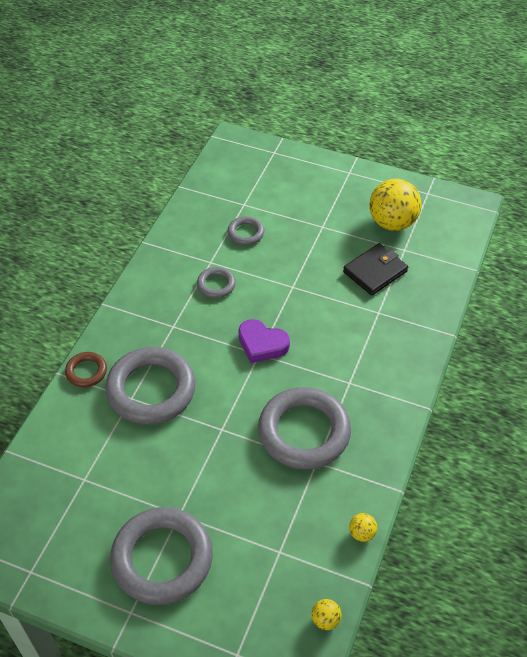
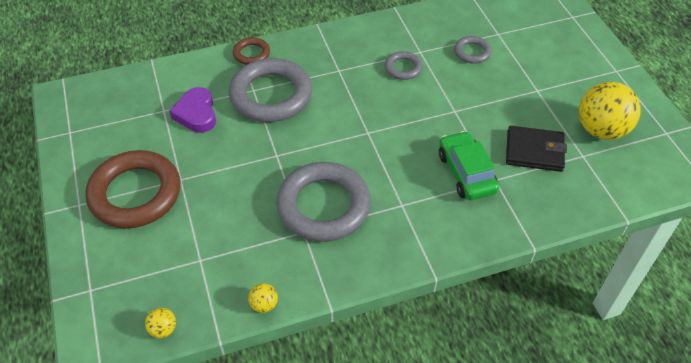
camera: 50 degrees right, 0 degrees up
grey ring [110,507,213,605] -> brown ring [85,150,180,228]
purple heart [238,319,290,363] -> purple heart moved to [169,87,216,133]
none -> green car [439,131,499,200]

